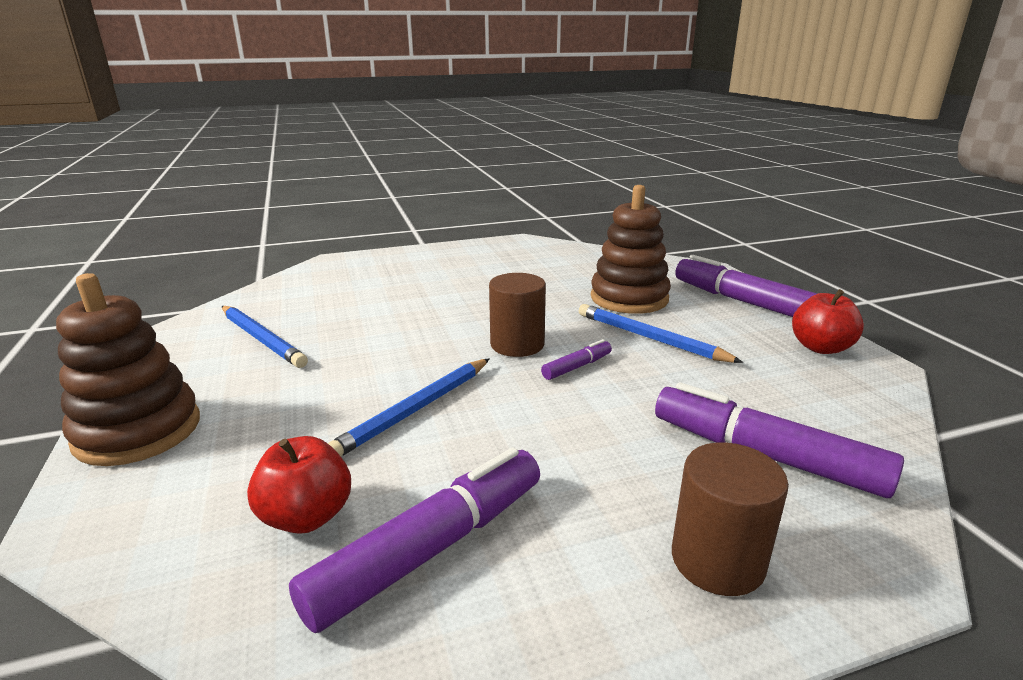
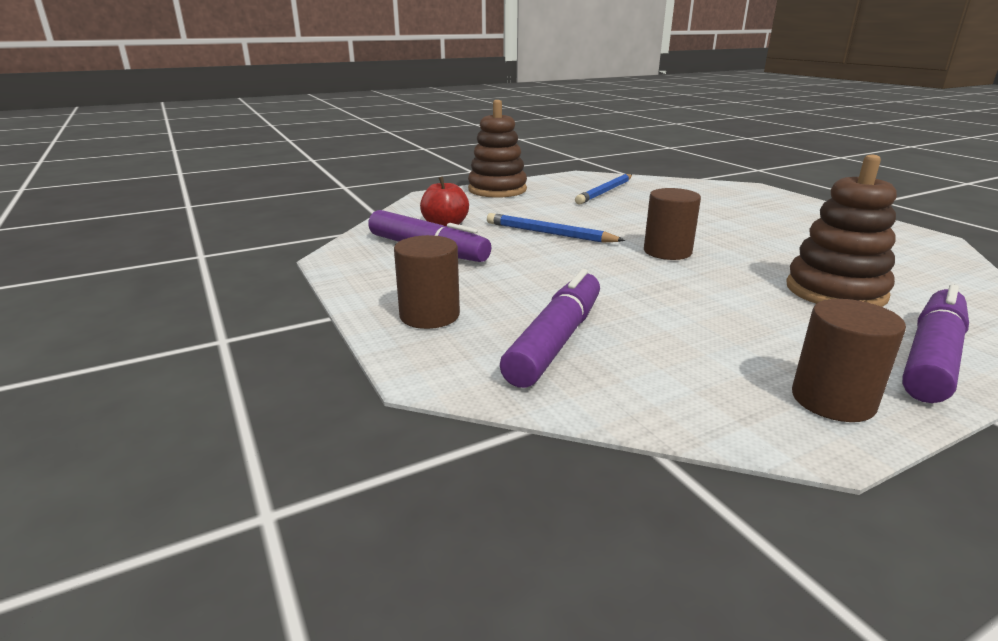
camera: 80 degrees right, 0 degrees up
purple marker [541,339,612,380] -> none
blue pencil [579,304,743,363] -> none
red apple [792,289,864,354] -> brown cylinder [792,299,906,422]

